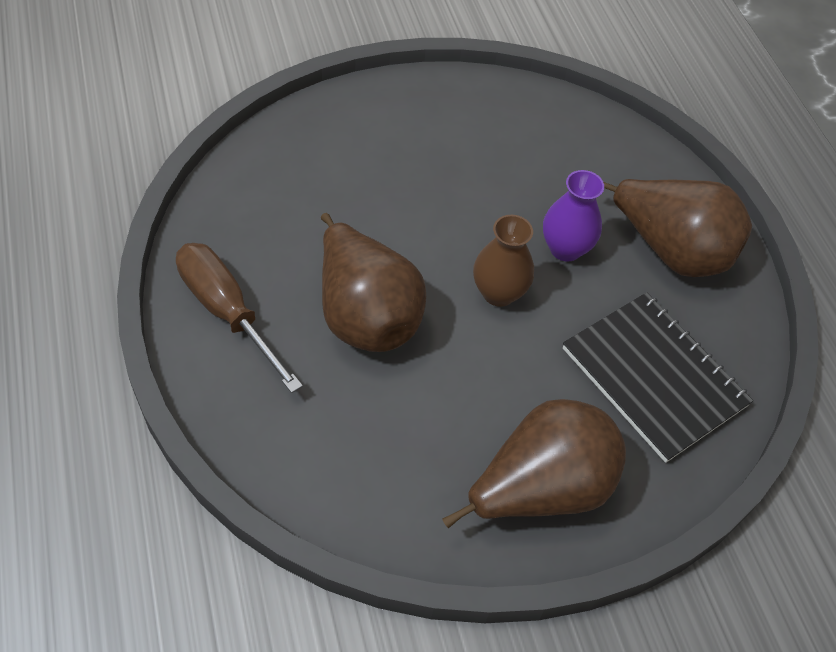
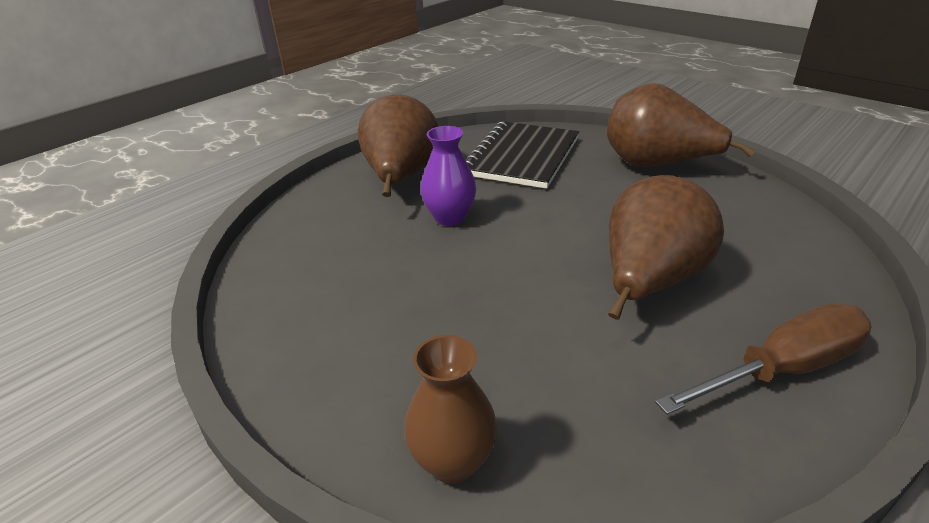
camera: 115 degrees left, 20 degrees down
brown screwdriver [176,243,303,393] -> brown screwdriver turned 135 degrees counterclockwise [655,303,872,415]
brown vase [473,215,534,307] -> brown vase moved to [404,335,497,484]

